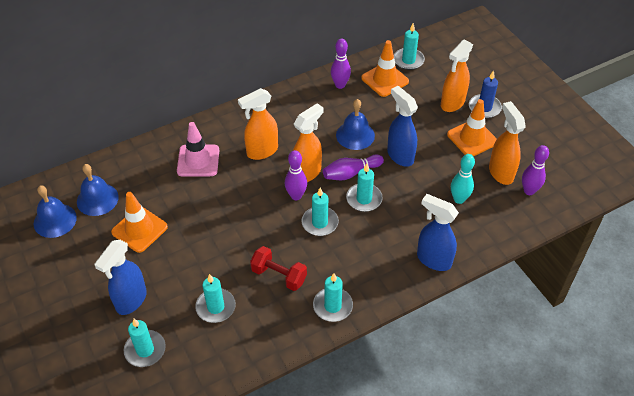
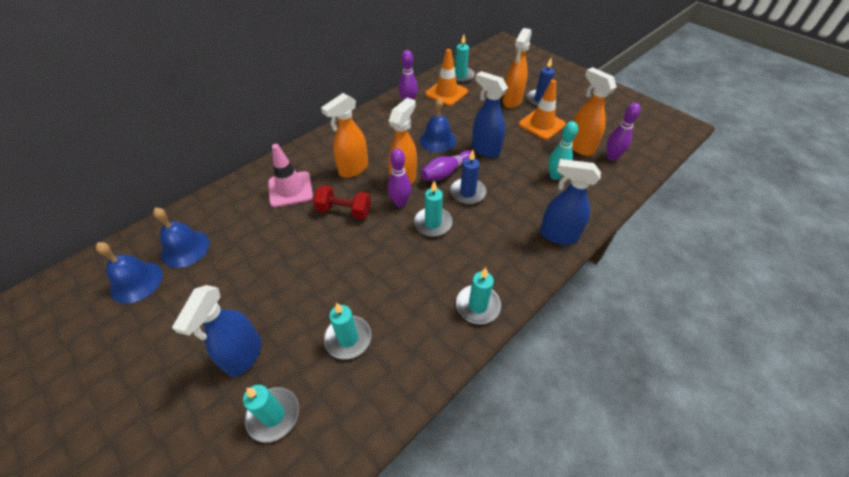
camera: 15 degrees left, 0 degrees up
orange traffic cone [111,192,168,253] -> none
red dumbbell [250,246,307,291] -> red dumbbell moved to [313,185,371,220]
turquoise candle [346,164,383,212] -> blue candle [450,150,486,205]

